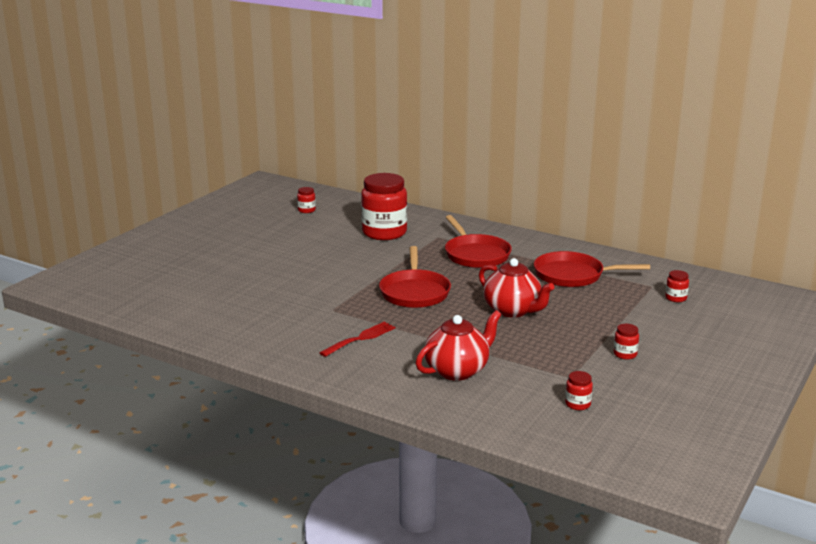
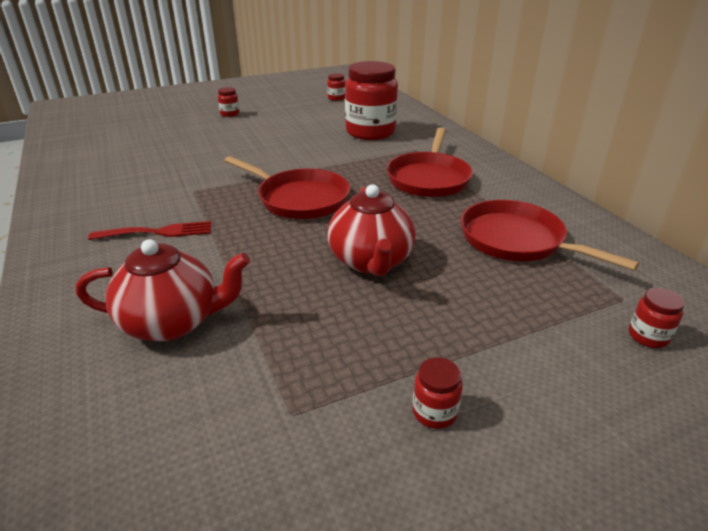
camera: 35 degrees right, 10 degrees up
red pan [379,246,451,308] -> red pan turned 90 degrees counterclockwise [224,156,350,219]
red jar [565,371,593,410] -> red jar moved to [218,87,239,117]

